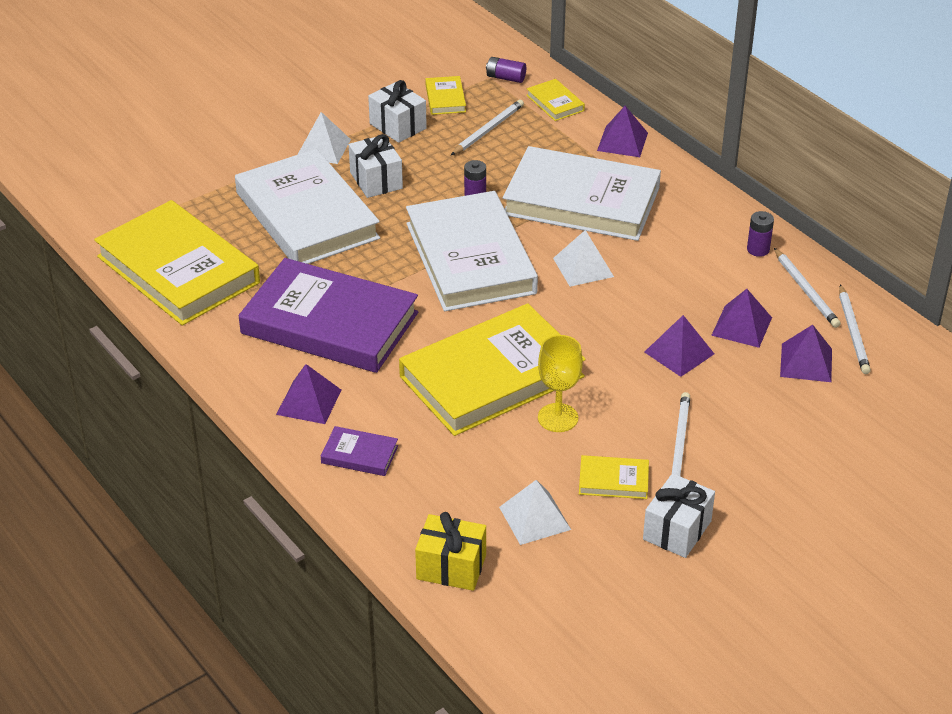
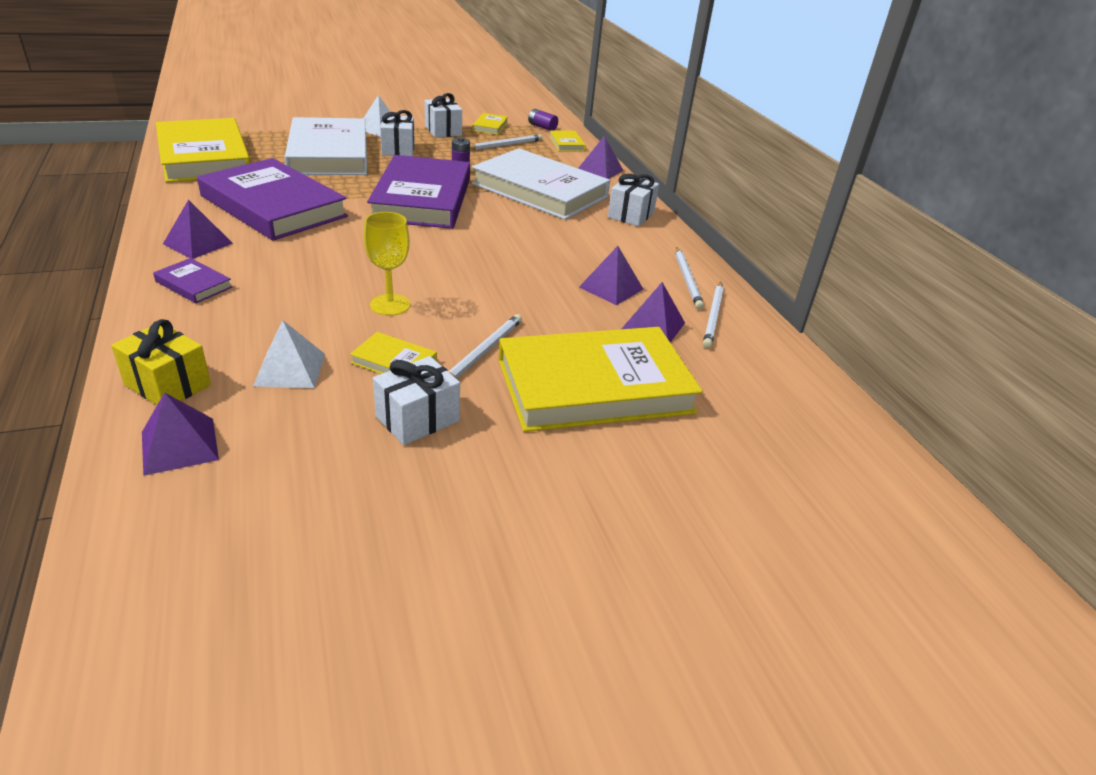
camera: 15 degrees right, 5 degrees down
yellow book [399,303,586,436] -> yellow book moved to [498,327,703,432]
white book [406,191,538,311] -> purple book [367,155,470,229]
white pyramid [553,230,614,287] -> none
purple pyramid [645,315,714,377] -> purple pyramid moved to [142,392,219,476]
purple battery [747,211,774,257] -> none
none -> white gift [608,174,659,226]

